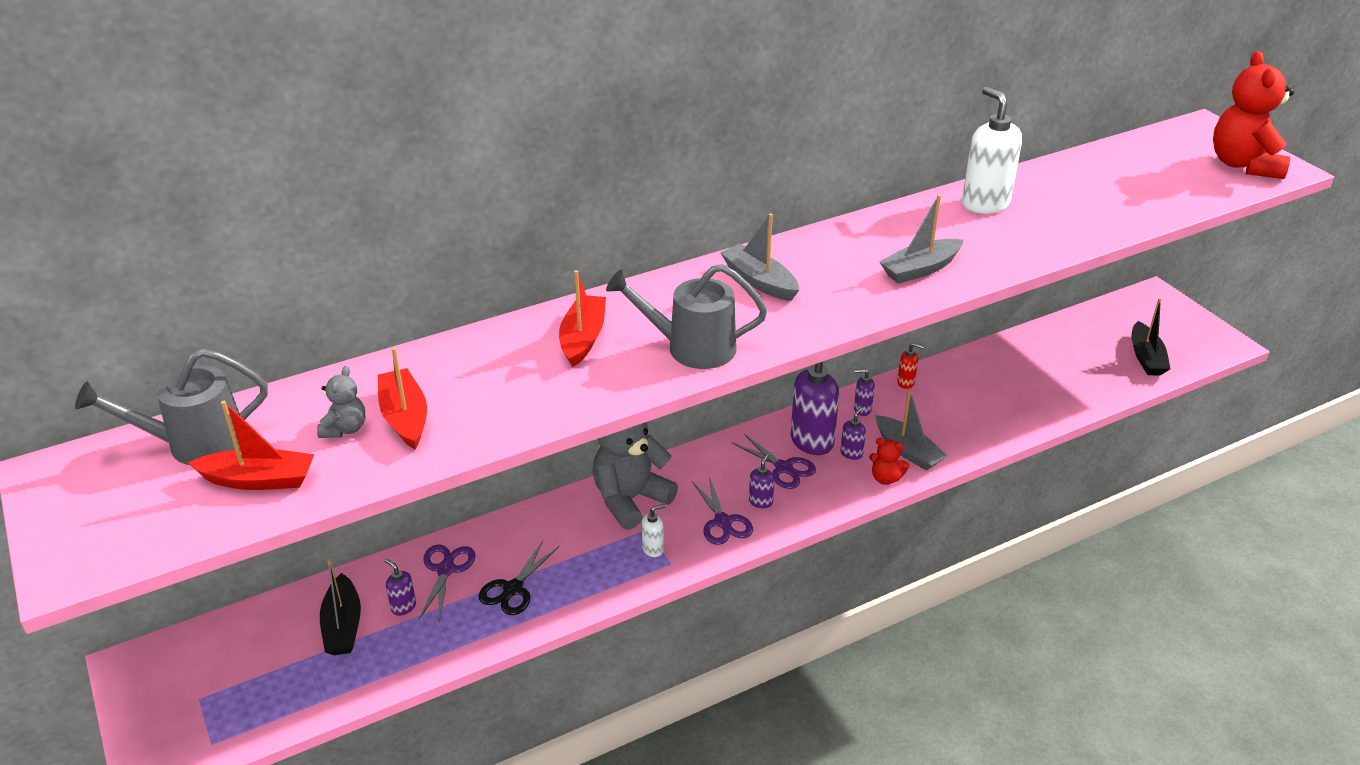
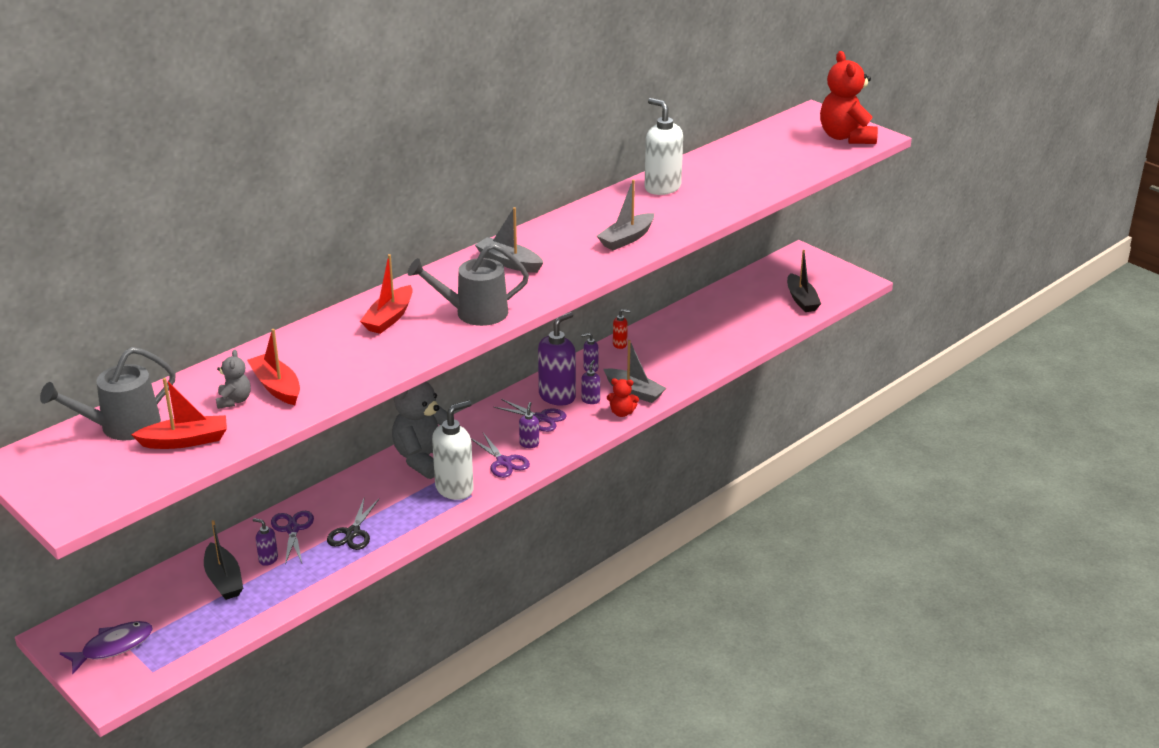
camera: 15 degrees left, 5 degrees down
red boat [559,270,606,367] -> red boat turned 150 degrees counterclockwise [360,254,413,334]
white soap dispenser [642,504,666,557] -> white soap dispenser [432,400,474,500], size x2.12
none -> purple fish [60,621,153,674]

